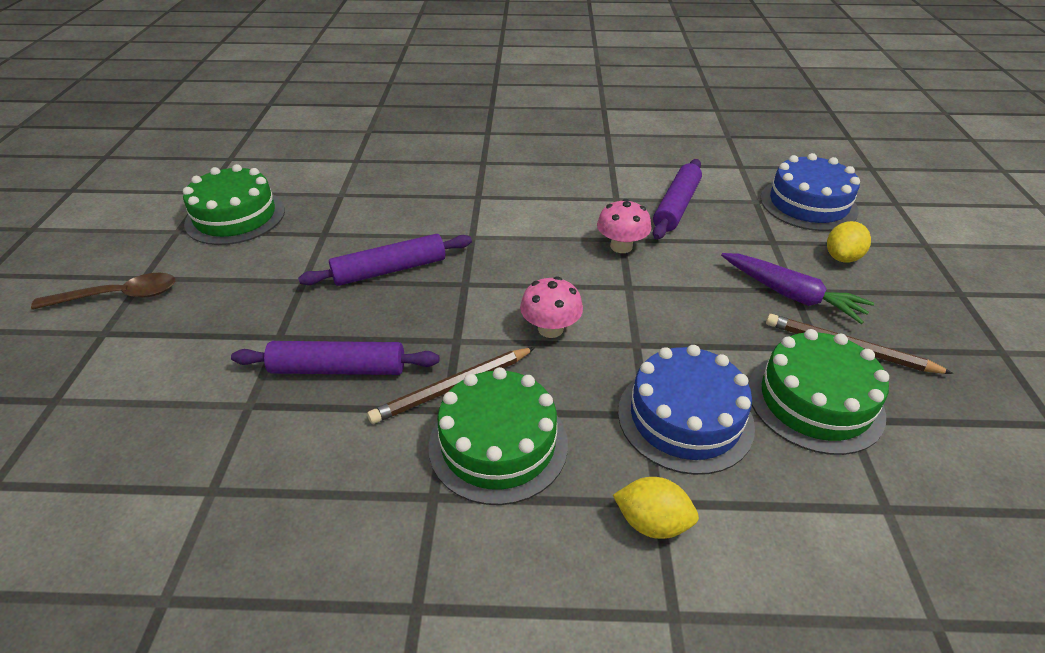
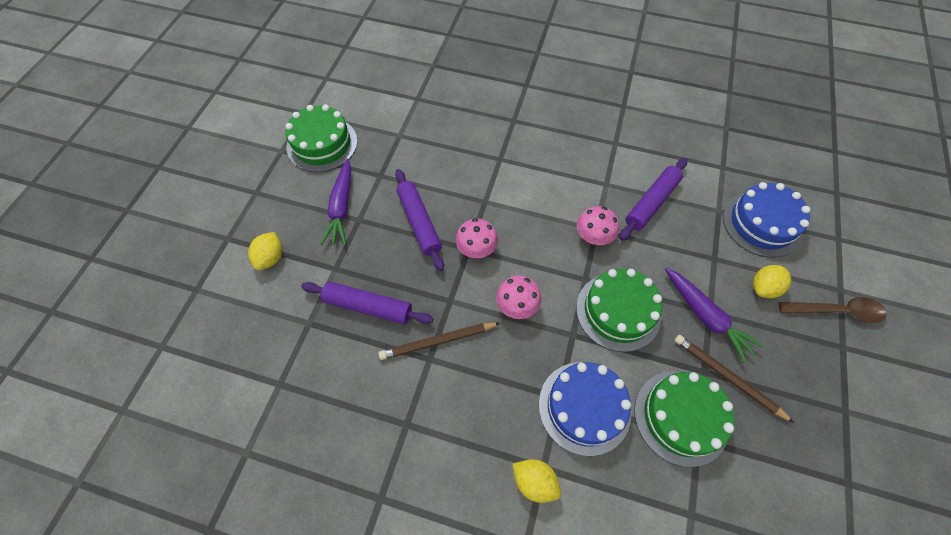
camera: 15 degrees right, 20 degrees up
brown spoon [31,273,175,310] -> brown spoon moved to [779,297,887,323]
purple rolling pin [298,234,472,286] -> purple rolling pin turned 75 degrees clockwise [395,169,444,271]
green cake [428,367,568,505] -> green cake moved to [576,269,662,352]
none -> yellow lemon [248,232,282,270]
none -> purple carrot [320,159,351,245]
none -> pink mushroom [456,218,498,258]

